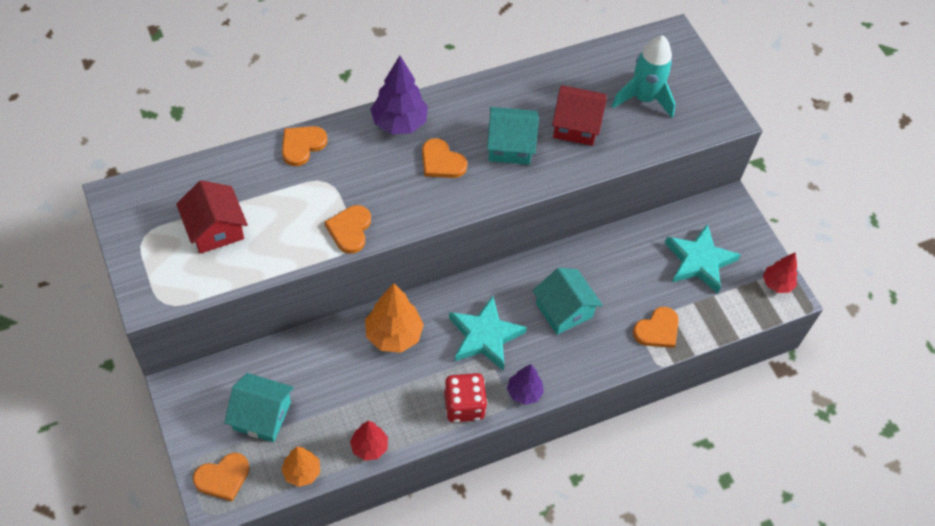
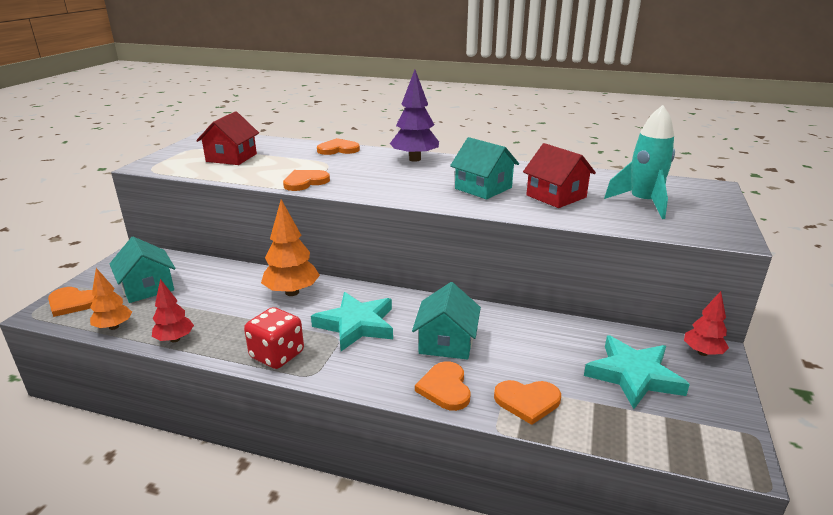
camera: 45 degrees right, 30 degrees down
orange heart [422,138,468,178] -> orange heart moved to [415,361,470,411]
purple tree [507,364,544,405] -> none
red tree [763,252,798,293] -> red tree moved to [684,291,729,356]

